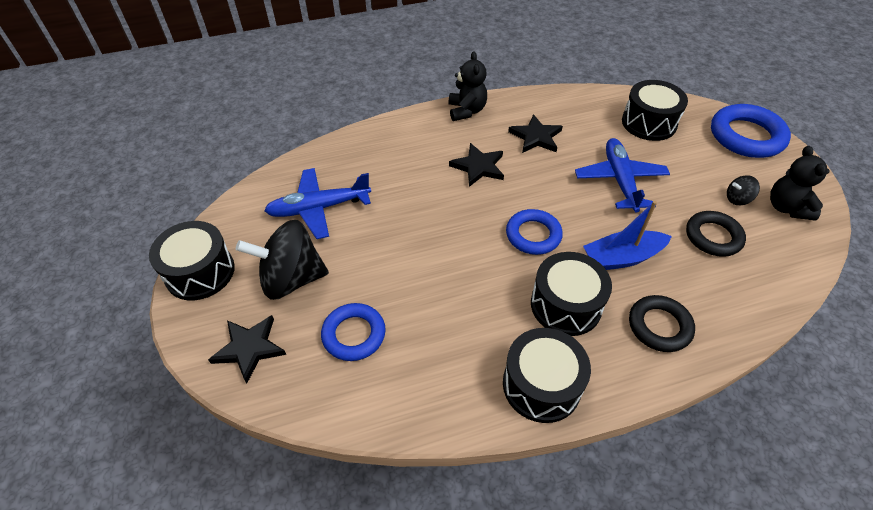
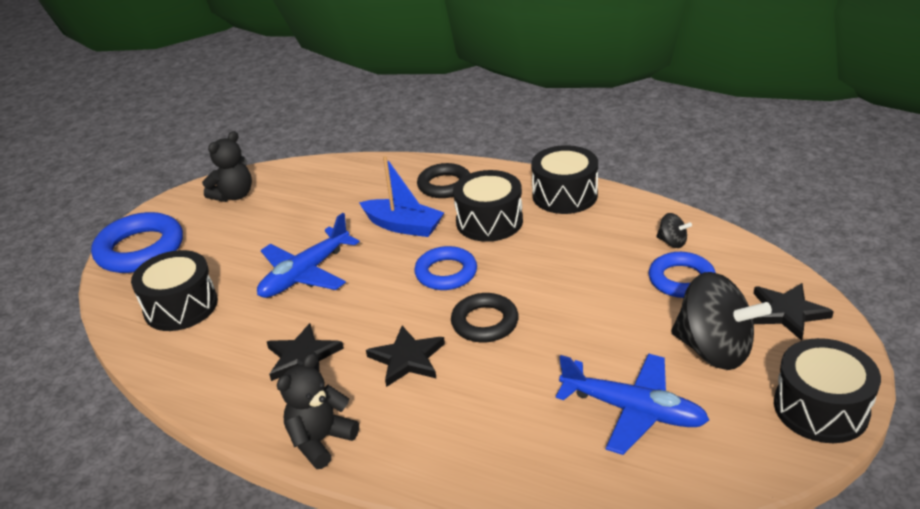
camera: 135 degrees left, 15 degrees down
black ring [686,211,746,257] -> black ring moved to [451,293,519,343]
black spinning top [727,175,760,205] -> black spinning top moved to [656,213,692,248]

